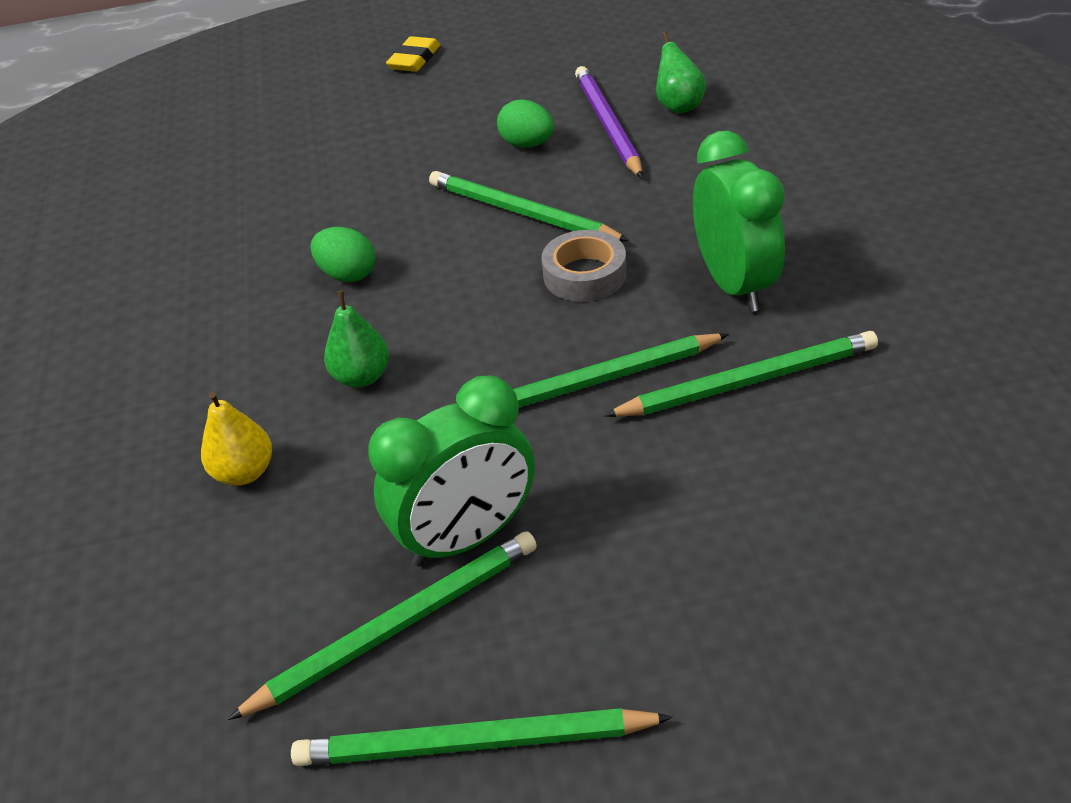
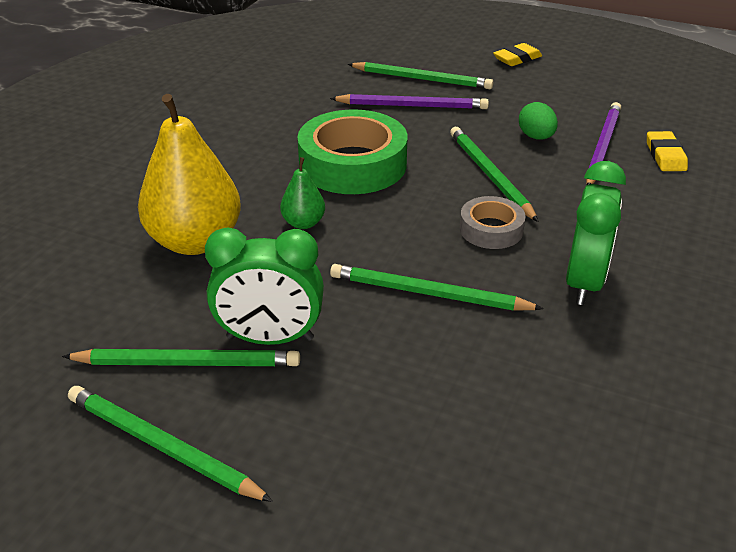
camera: 30 degrees right, 5 degrees down
yellow pear [201,392,272,486] -> yellow pear [138,94,241,255], size x2.13
green egg [310,227,375,282] -> green tape [297,109,408,194]
green pencil [604,331,878,417] -> green pencil moved to [348,62,493,89]
green pear [656,31,706,113] -> yellow eraser [647,131,688,171]
none -> purple pencil [330,94,489,109]

